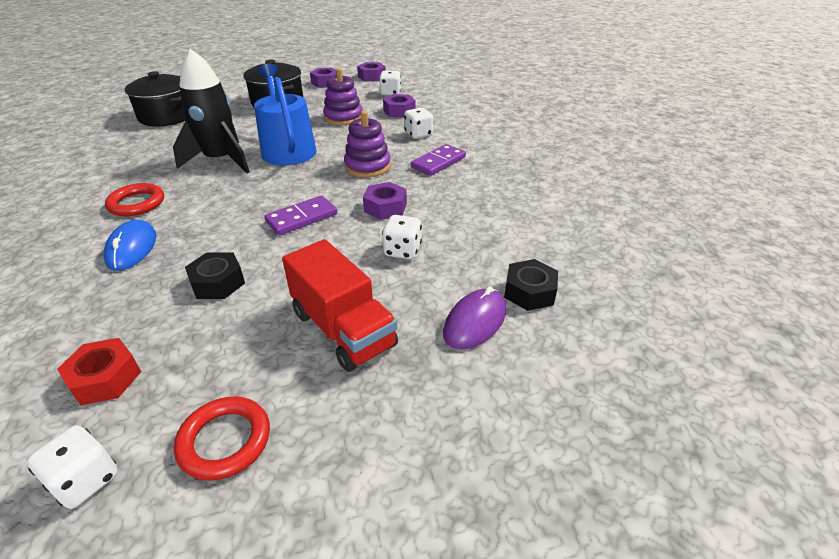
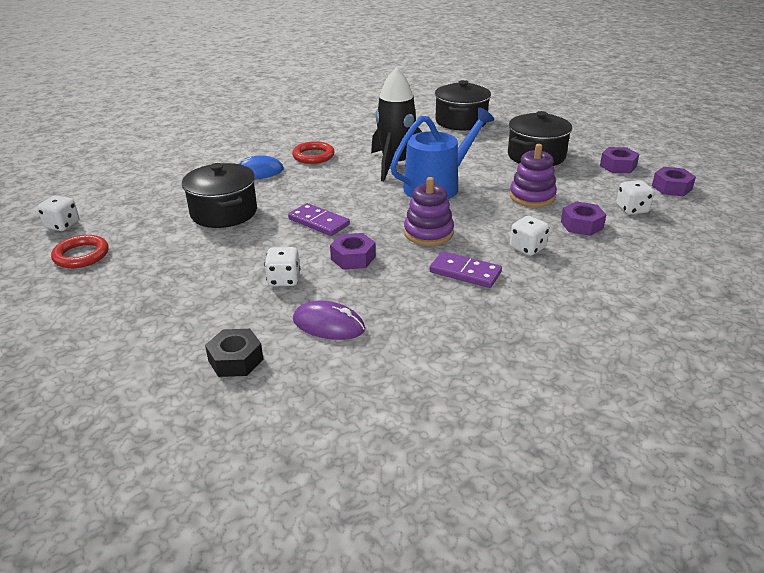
camera: 75 degrees right, 5 degrees down
red nut [57,338,141,405] -> none
black nut [185,252,245,299] -> black pot [182,163,257,228]
red truck [282,239,398,372] -> none
purple mouse [443,286,506,349] -> purple mouse moved to [293,301,365,340]

